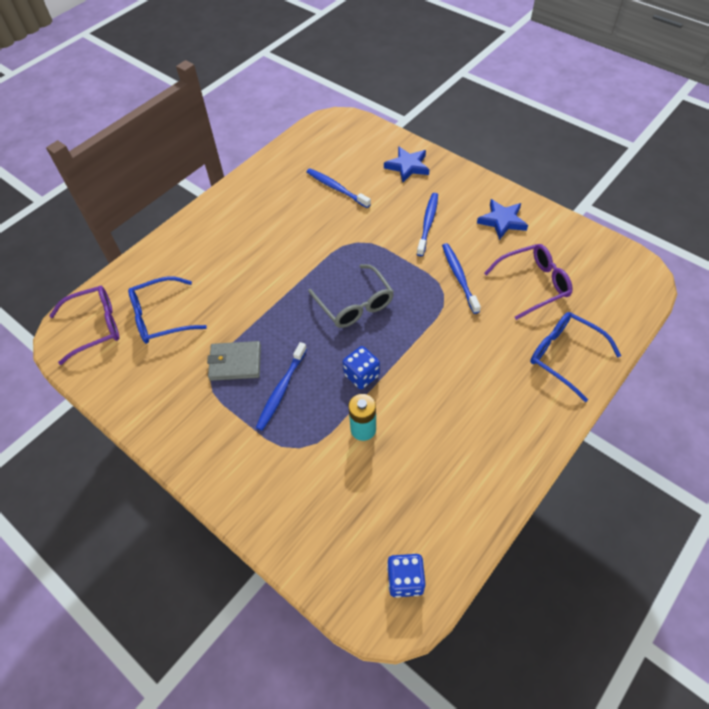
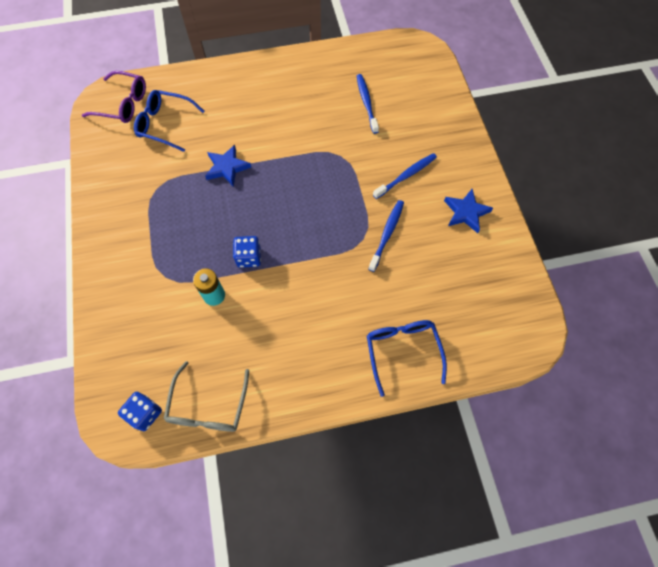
camera: 35 degrees right, 10 degrees up
grey wallet [207,341,261,381] -> none
blue toothbrush [256,342,307,431] -> none
grey glasses [308,264,394,328] -> grey glasses moved to [164,361,249,432]
blue star [384,146,429,182] -> blue star moved to [205,145,251,187]
purple glasses [484,244,573,320] -> none

